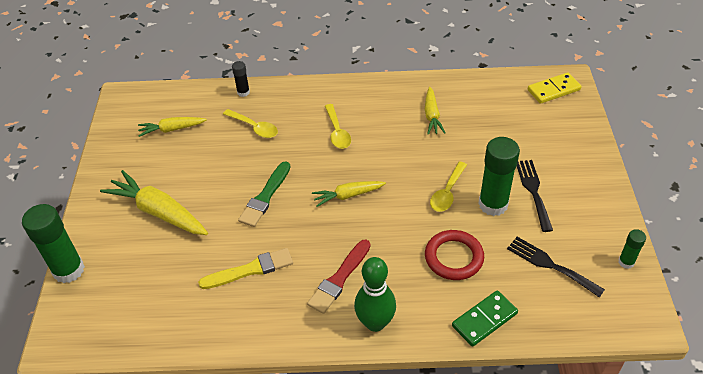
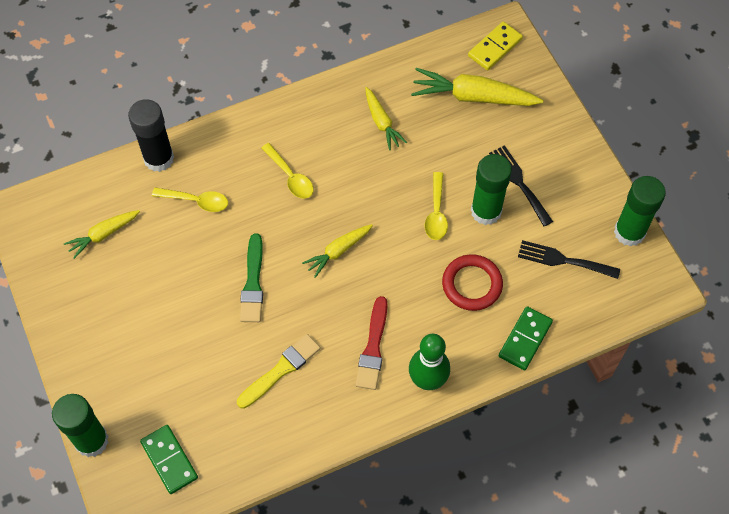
camera: 25 degrees left, 15 degrees up
yellow carrot [100,170,208,235] -> yellow carrot moved to [411,68,543,106]
black glue stick [232,61,250,97] -> black glue stick [128,99,174,172], size x1.99
green glue stick [618,229,646,269] -> green glue stick [614,176,666,247], size x1.99
none -> green domino [140,425,198,494]

